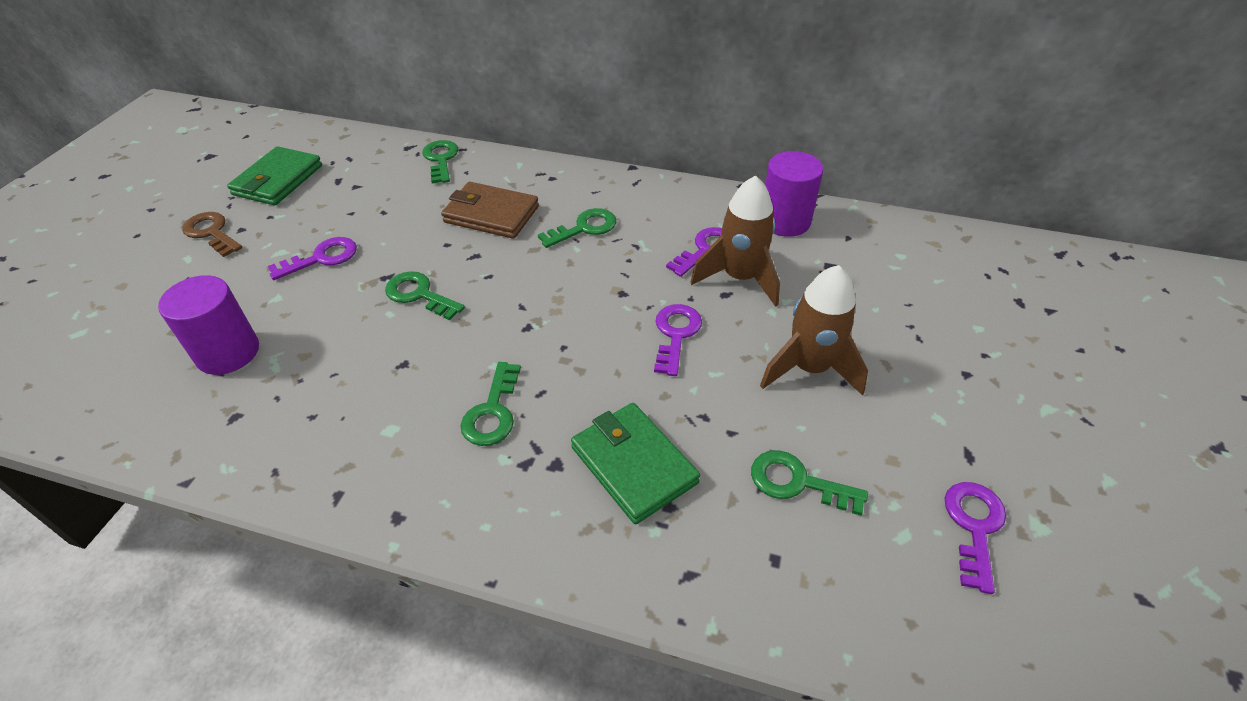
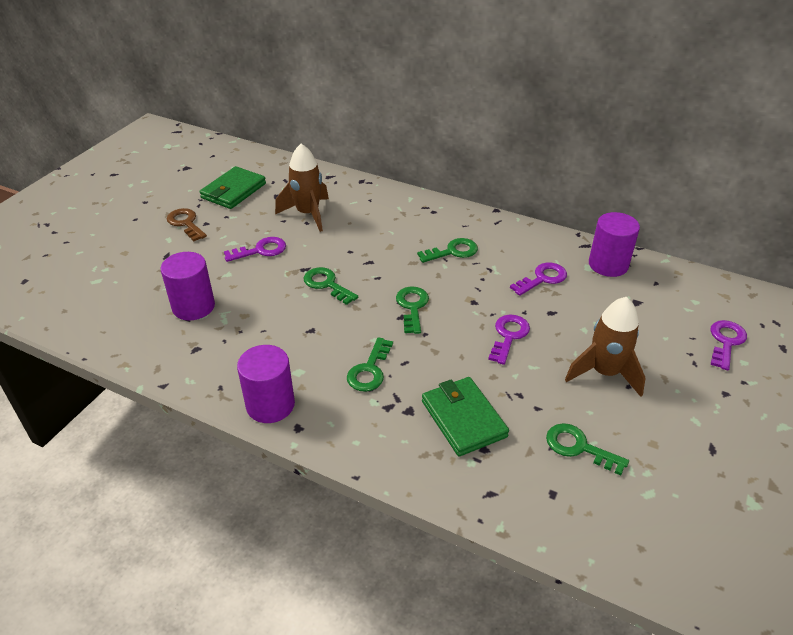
camera: 10 degrees right, 5 degrees down
green key [422,140,459,183] -> green key moved to [396,287,429,334]
brown wallet [441,182,539,239] -> none
brown rocket [690,175,780,307] -> brown rocket moved to [275,144,329,232]
purple key [944,482,1006,594] -> purple key moved to [710,320,747,370]
none -> purple cylinder [237,345,295,423]

